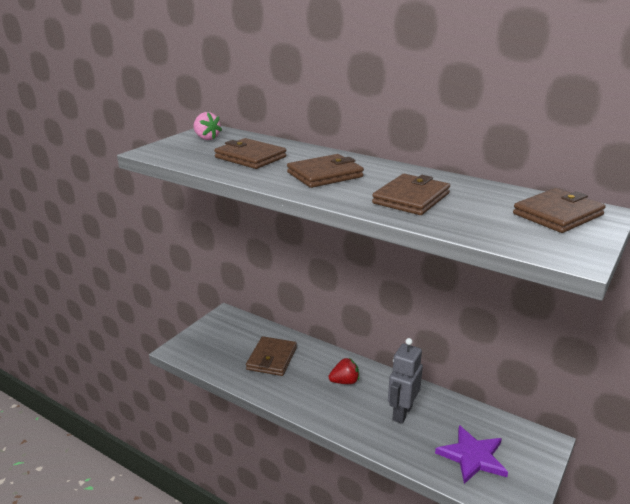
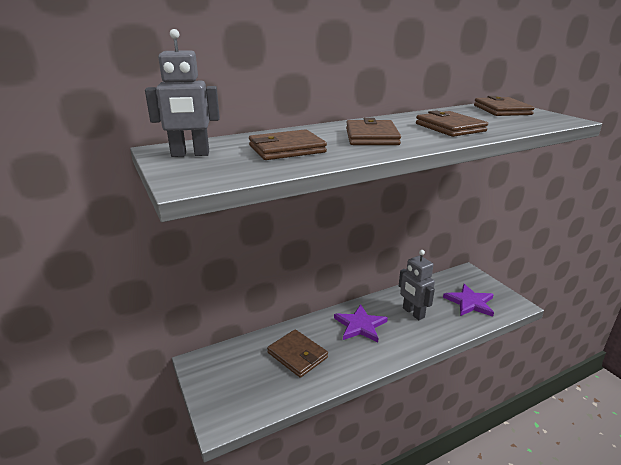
camera: 60 degrees left, 0 degrees up
pink strawberry [193,112,222,140] -> grey robot [145,29,220,157]
red strawberry [328,358,359,384] -> purple star [334,304,388,342]

